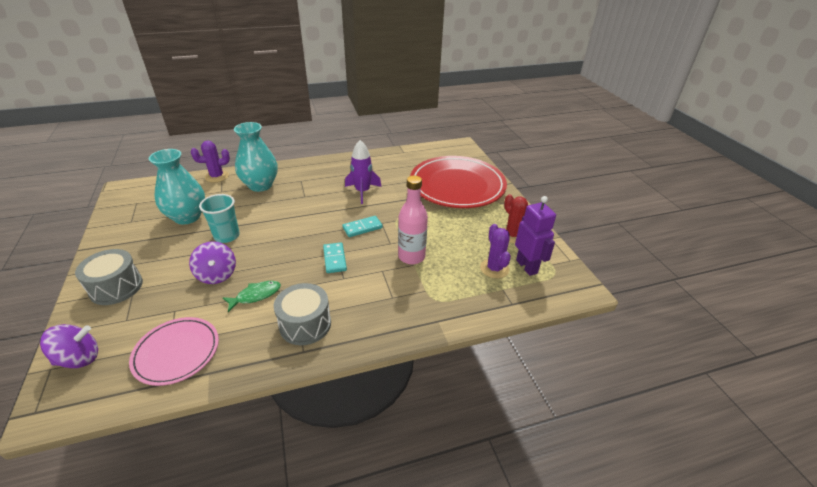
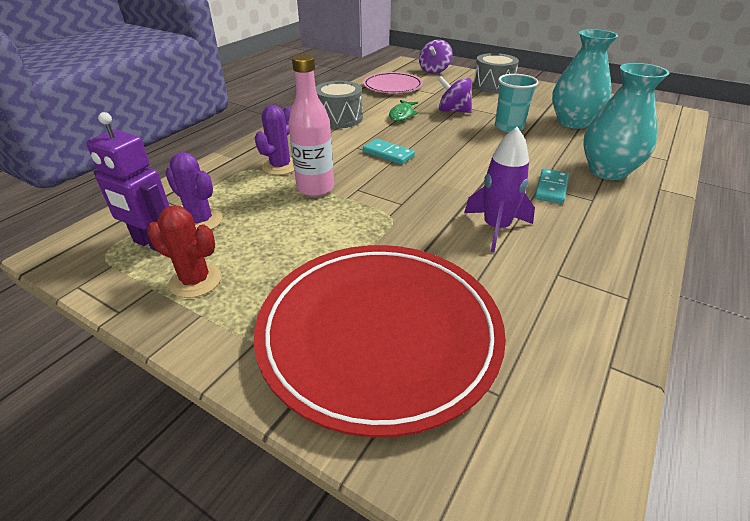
camera: 140 degrees right, 0 degrees up
purple cactus [191,141,230,183] -> purple cactus moved to [255,105,294,175]
turquoise domino [342,216,383,237] -> turquoise domino moved to [535,168,569,204]

